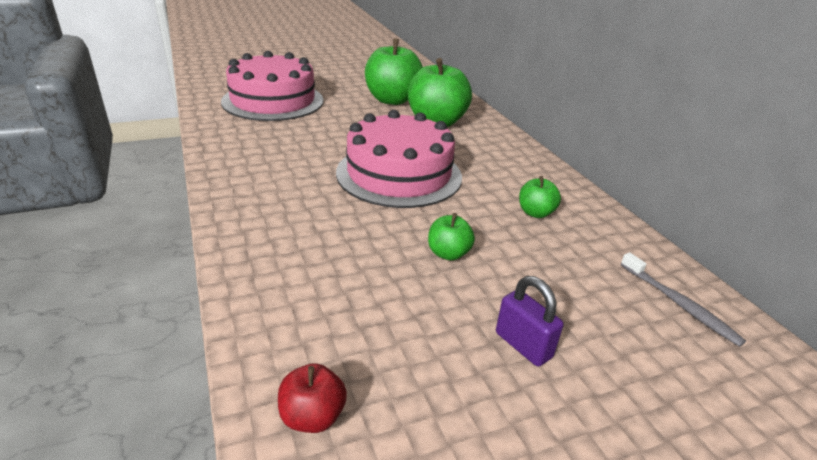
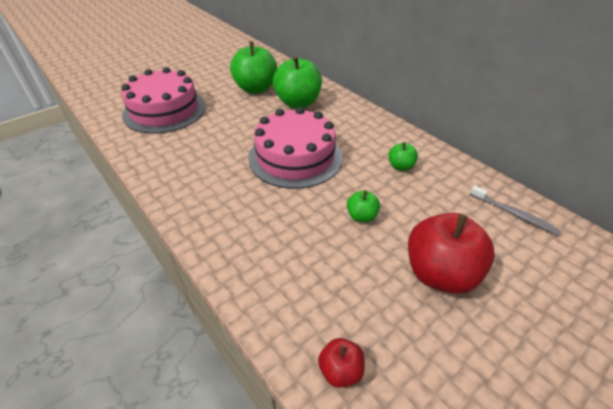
camera: 15 degrees left, 10 degrees up
purple padlock [496,276,564,366] -> red apple [408,213,495,294]

